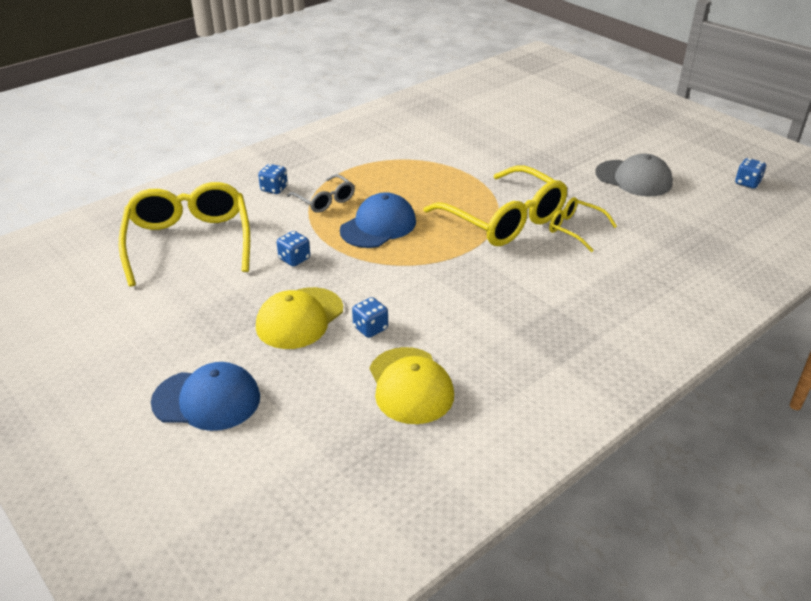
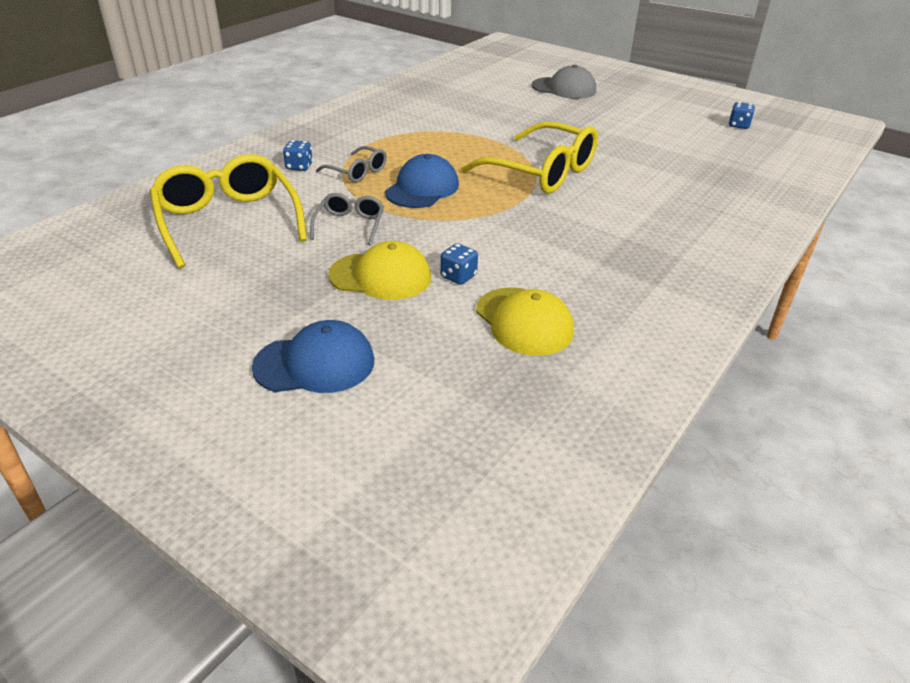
camera: 15 degrees left, 0 degrees up
yellow cap [256,287,343,349] -> yellow cap turned 105 degrees counterclockwise [328,241,431,300]
blue dice [277,231,310,267] -> grey glasses [310,193,384,246]
yellow glasses [549,197,617,252] -> none
grey cap [595,154,673,197] -> grey cap moved to [532,65,596,99]

